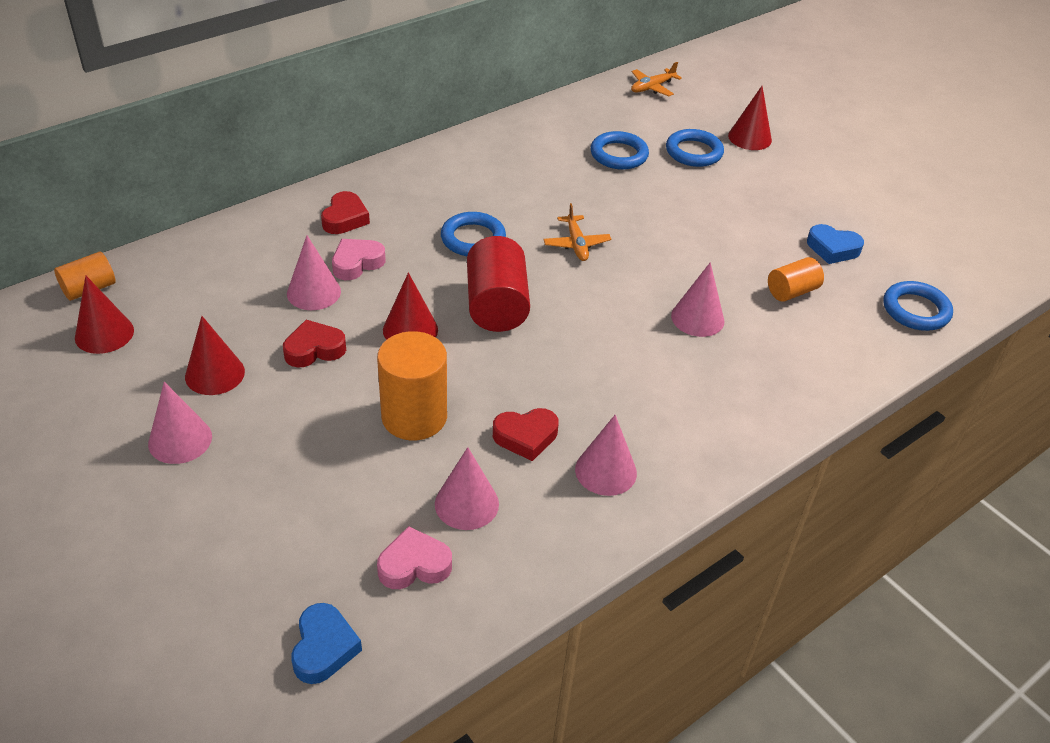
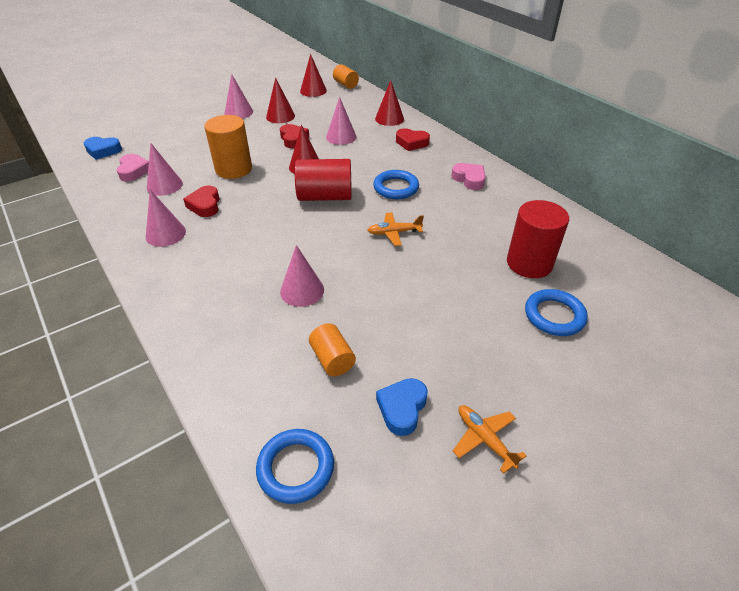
camera: 95 degrees right, 0 degrees up
pink heart [332,239,386,280] -> pink heart moved to [451,163,485,190]
blue ring [590,131,649,170] -> red cylinder [507,200,569,278]
orange plane [631,62,682,96] -> orange plane moved to [453,405,527,474]
red cone [728,86,772,150] -> red cone moved to [375,80,404,126]

